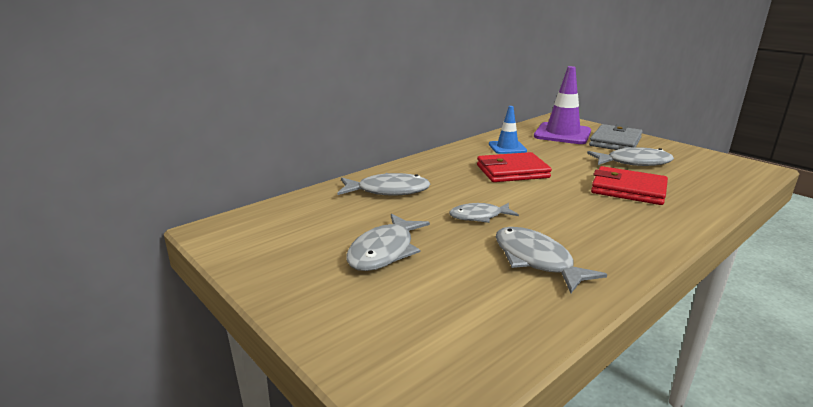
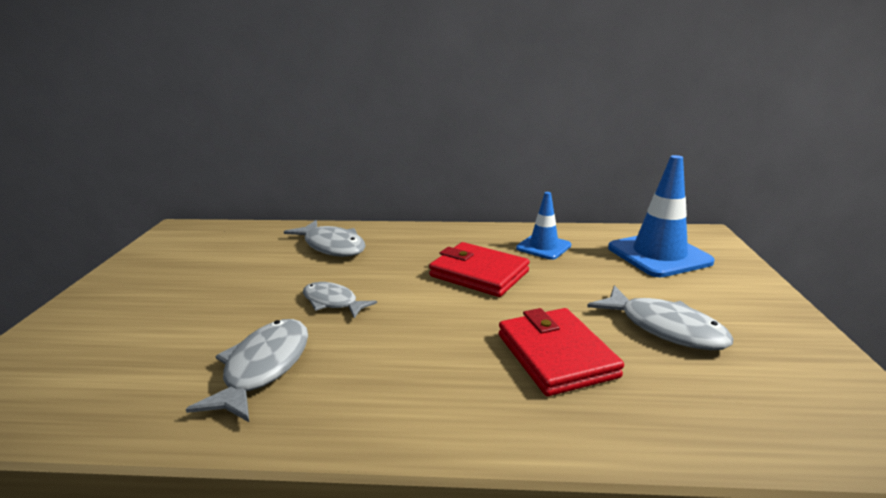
camera: 45 degrees right, 0 degrees up
grey fish [346,213,430,271] -> none
purple traffic cone [534,66,591,144] -> blue traffic cone [608,155,715,277]
grey wallet [589,124,643,150] -> none

